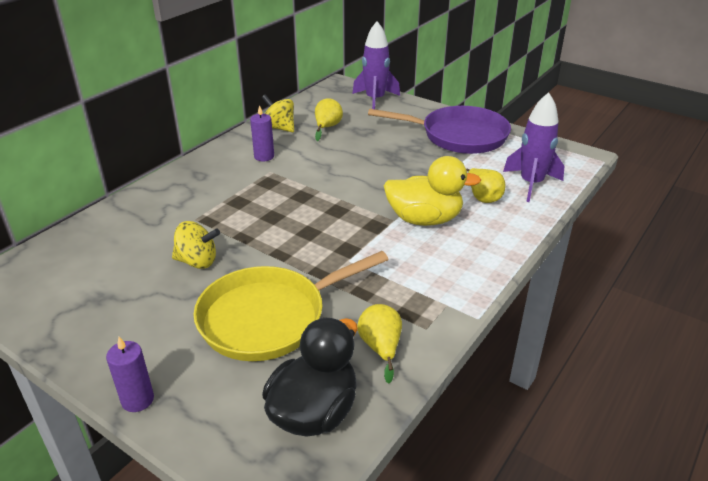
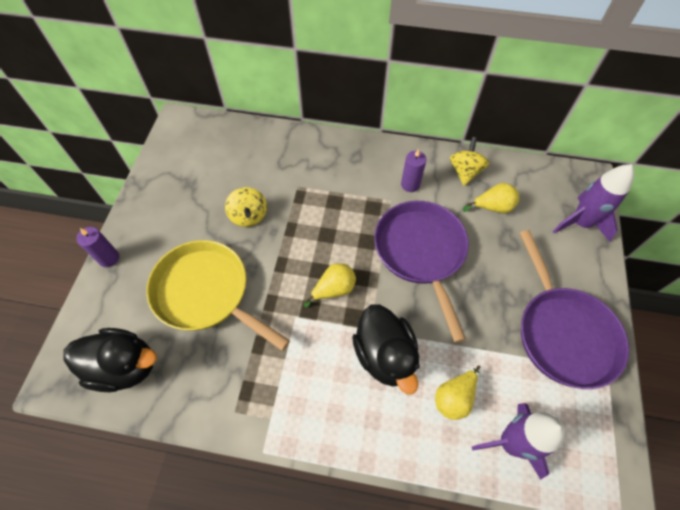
camera: 65 degrees right, 25 degrees up
yellow pear [357,304,402,383] -> yellow pear moved to [304,263,356,307]
yellow duck [384,156,481,226] -> black duck [352,304,419,394]
none -> purple pan [374,201,469,343]

